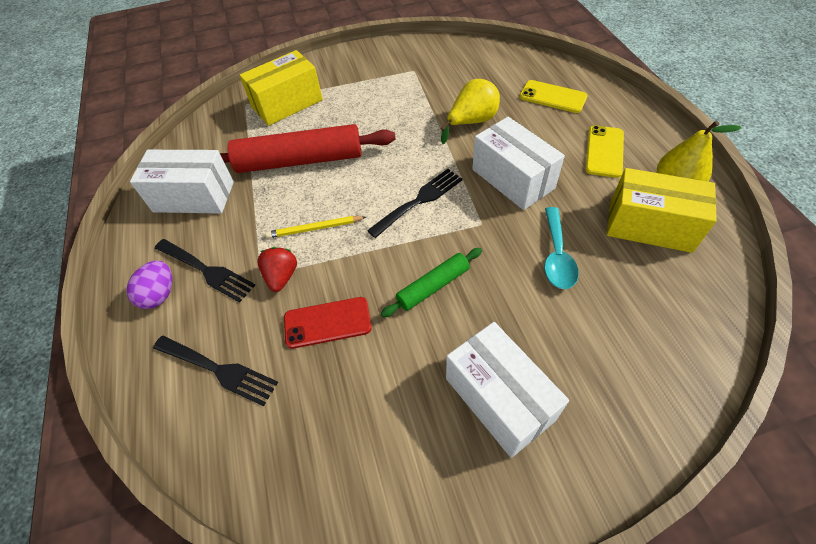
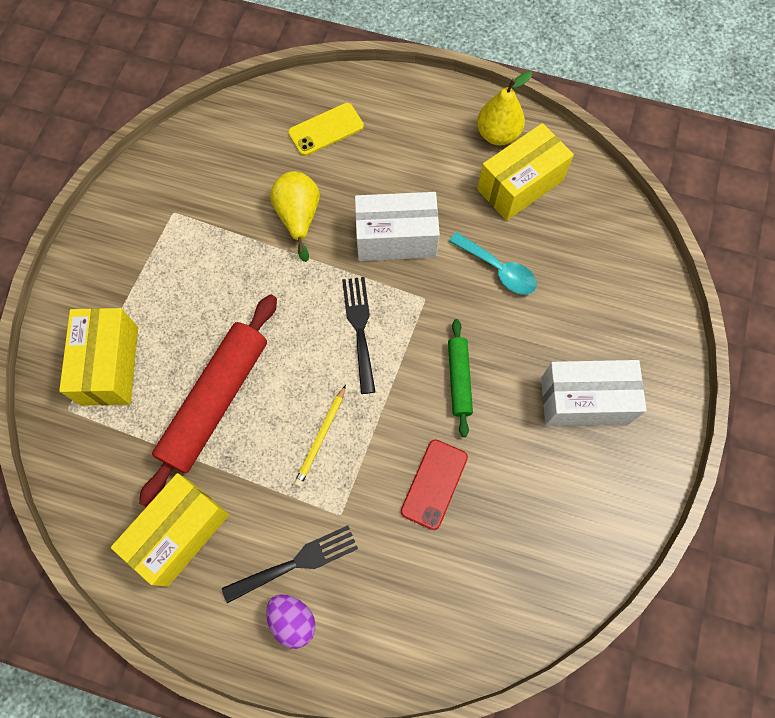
camera: 60 degrees left, 15 degrees up
white box [130,150,234,214] -> yellow box [111,473,229,587]
black fork [153,335,278,406] -> none
red strawberry [257,247,297,292] -> none
yellow phone [585,125,624,178] -> none

